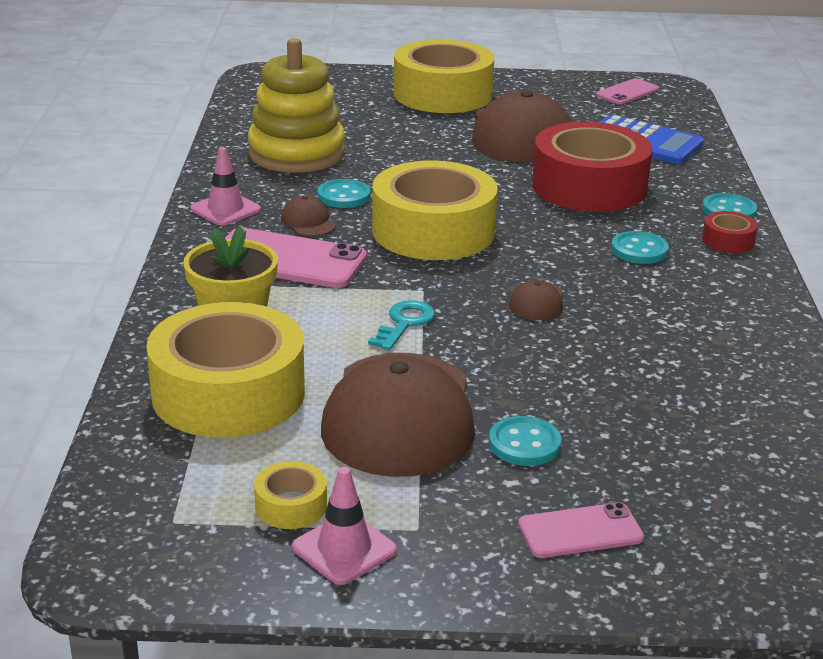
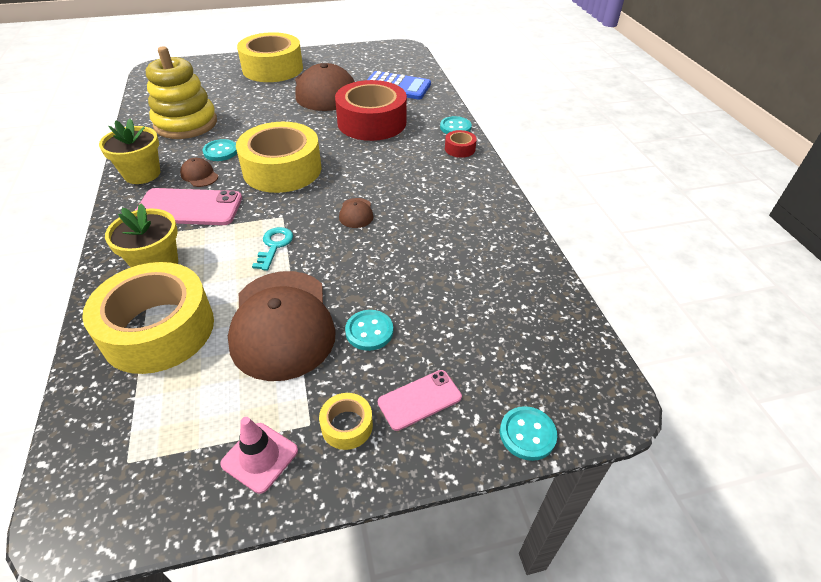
camera: 15 degrees left, 15 degrees up
pink traffic cone [190,147,261,226] -> yellow flower pot [99,119,160,184]
yellow tape [254,461,327,529] -> yellow tape moved to [319,393,373,450]
pink phone [596,78,660,105] -> none
turquoise button [611,231,669,264] -> turquoise button moved to [500,406,557,461]

